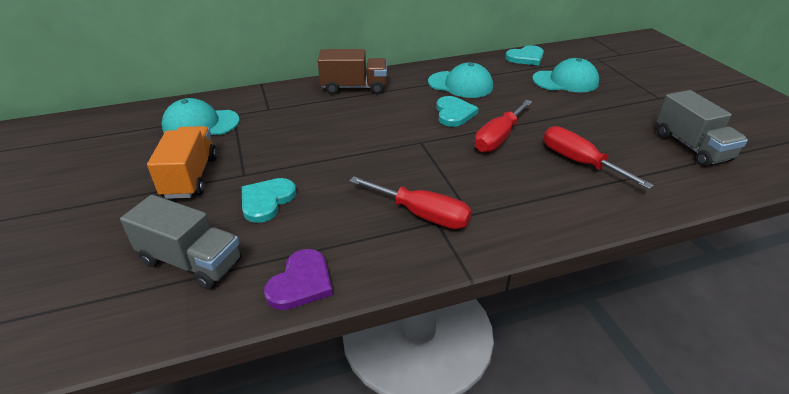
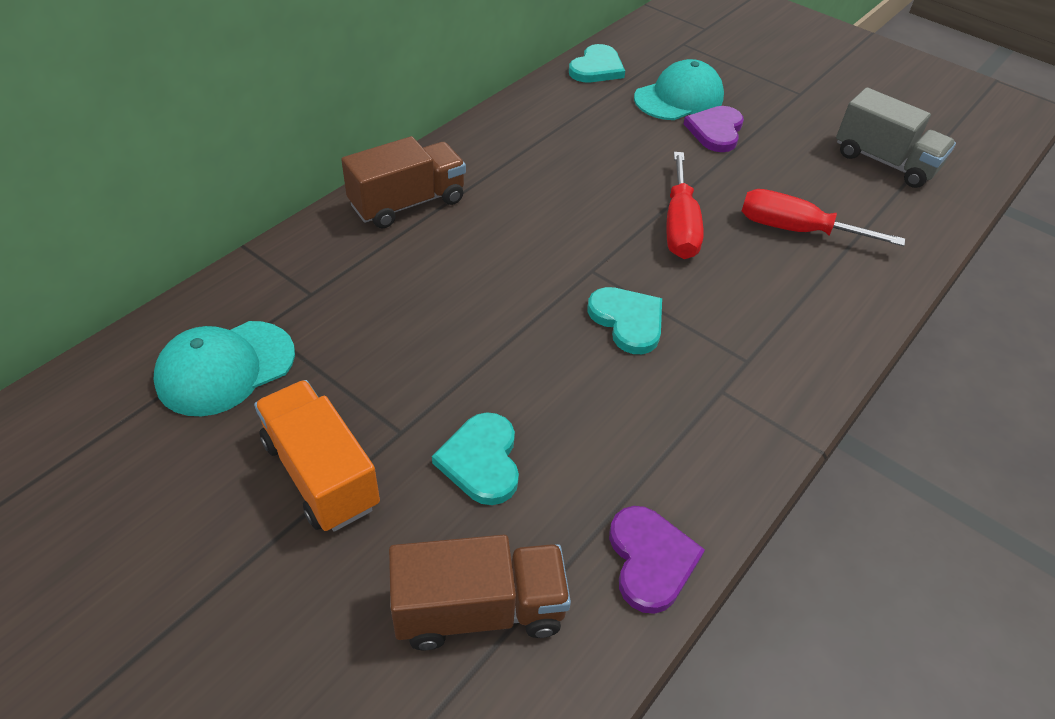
camera: 35 degrees left, 10 degrees up
grey truck [120,195,242,290] -> brown truck [389,535,571,650]
red screwdriver [349,176,472,229] -> none
turquoise cap [428,63,493,98] -> none
turquoise heart [436,96,479,127] -> turquoise heart moved to [587,287,662,354]
none -> purple heart [683,106,744,152]

